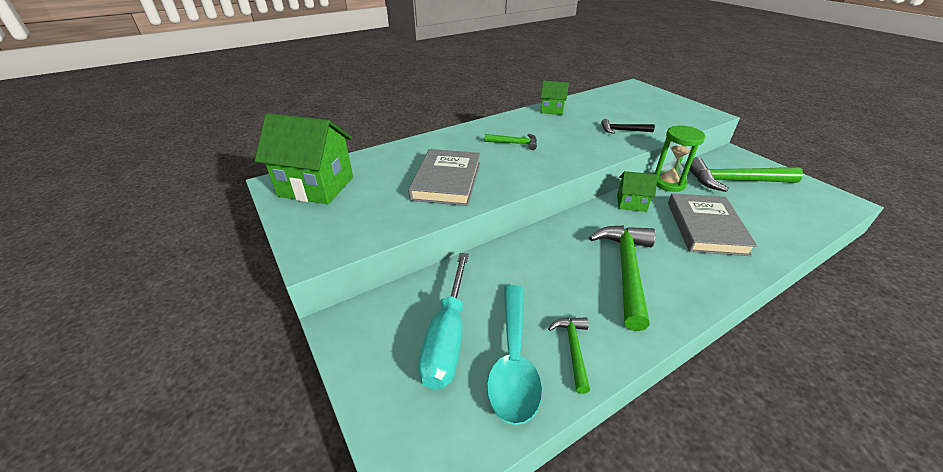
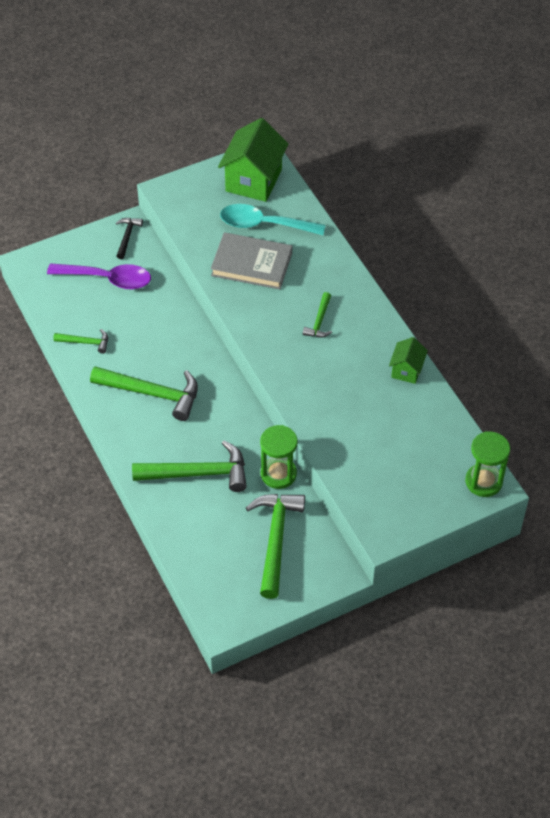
camera: 95 degrees right, 15 degrees up
turquoise screwdriver [418,253,469,390] -> purple spoon [47,264,151,290]
turquoise spoon [487,285,542,425] -> turquoise spoon moved to [220,204,325,235]
black hammer [601,119,655,134] -> black hammer moved to [116,218,143,259]
green house [617,171,658,212] -> none
grey book [668,193,757,256] -> green hammer [132,440,247,492]
none -> green hourglass [465,431,510,497]

